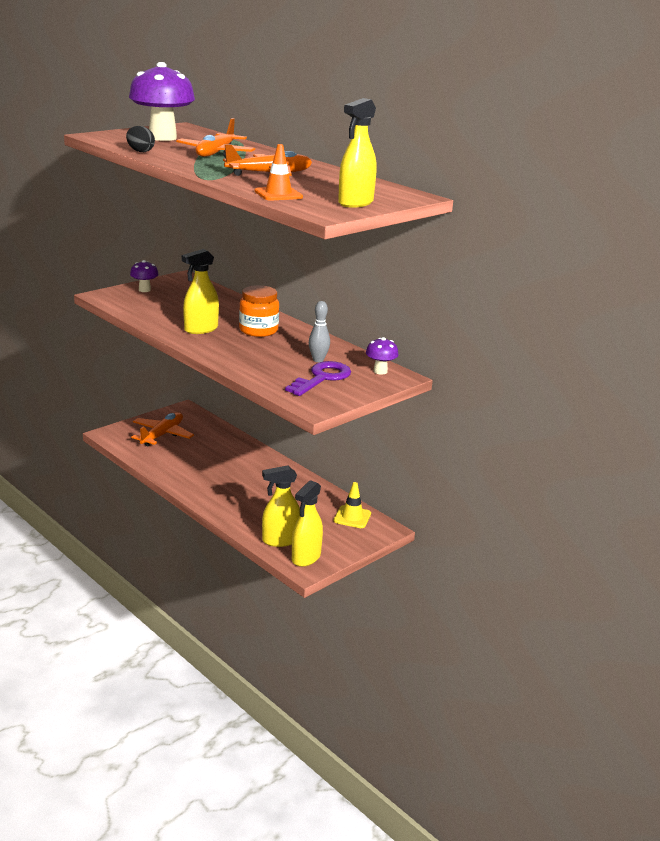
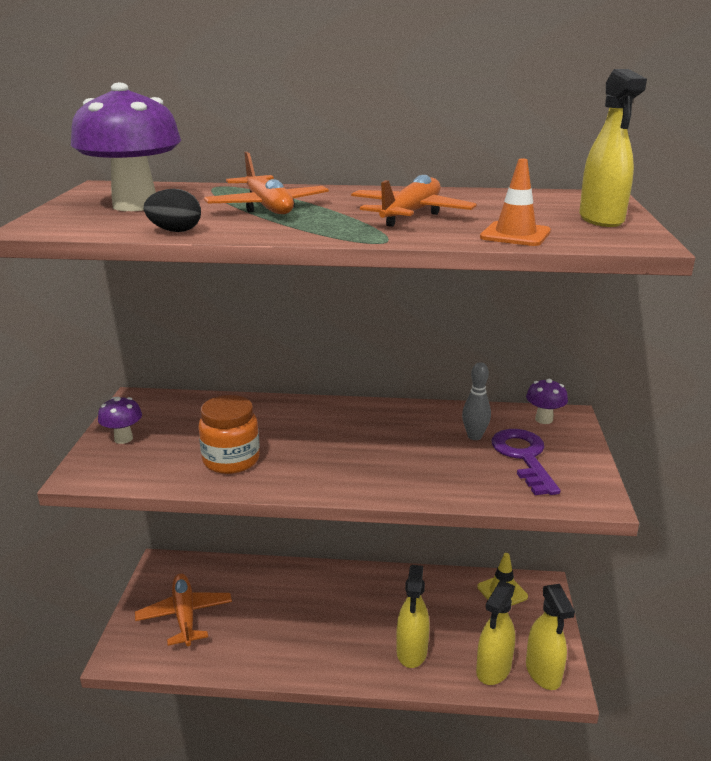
camera: 40 degrees left, 0 degrees up
yellow spray bottle [182,249,219,334] -> yellow spray bottle moved to [396,565,430,668]
orange jar [239,285,279,337] -> orange jar moved to [198,395,260,474]

